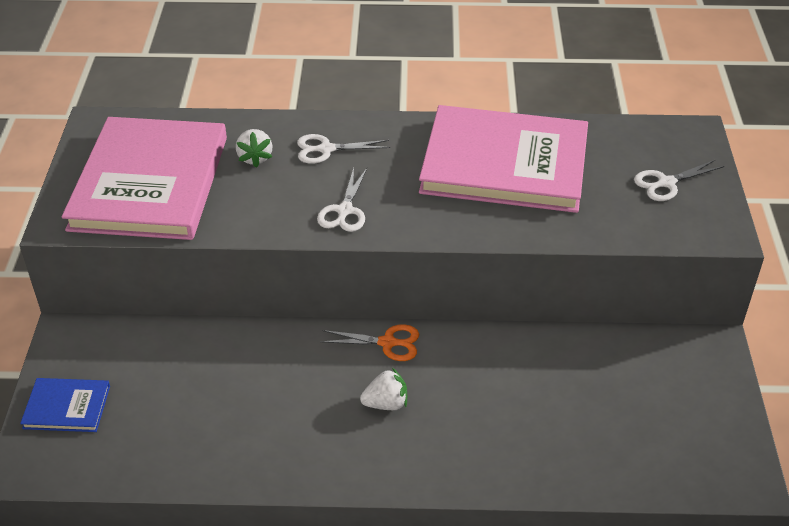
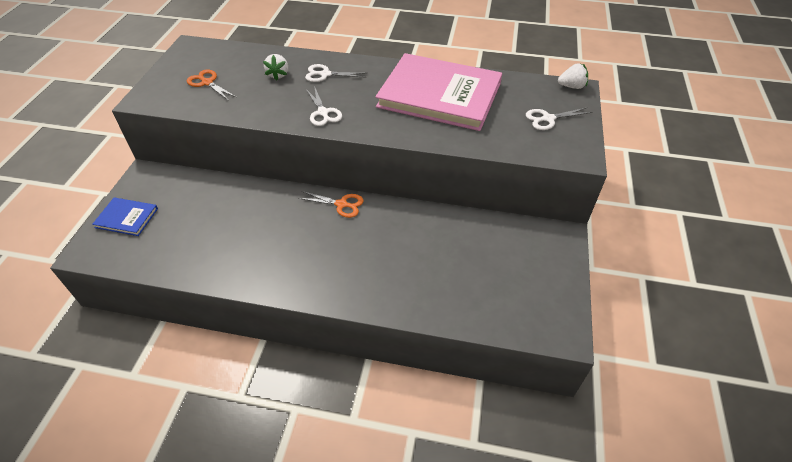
camera: 10 degrees right, 5 degrees up
pink book [62,117,227,240] -> orange scissors [187,70,236,101]
white scissors [317,168,367,232] -> white scissors turned 45 degrees counterclockwise [306,86,342,126]
white strawberry [360,368,407,410] -> white strawberry moved to [558,63,588,89]

